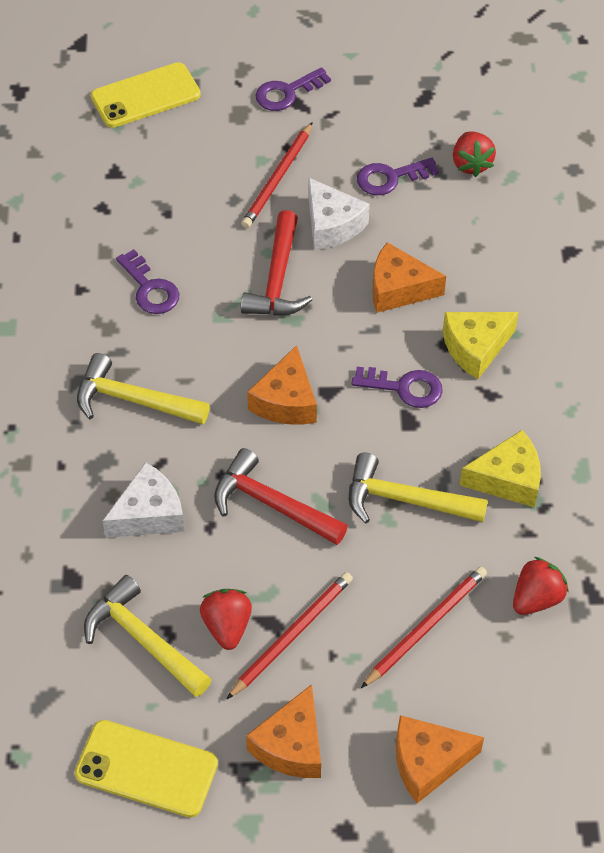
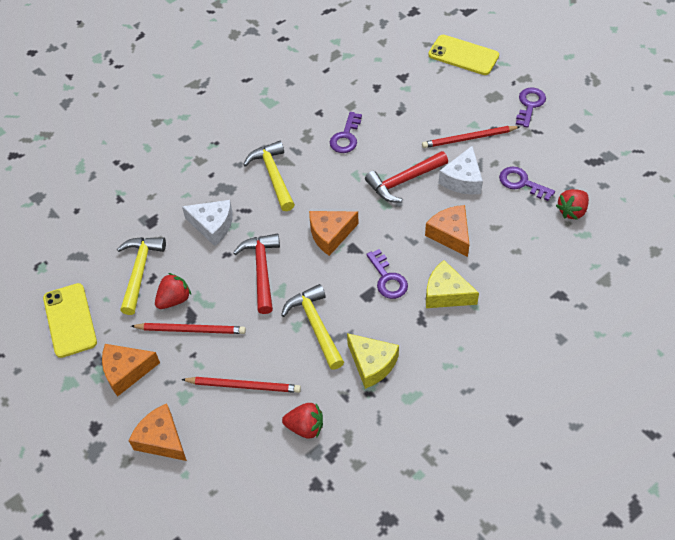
camera: 55 degrees right, 0 degrees up
purple key [255,67,331,111] -> purple key turned 90 degrees clockwise [516,87,546,128]

